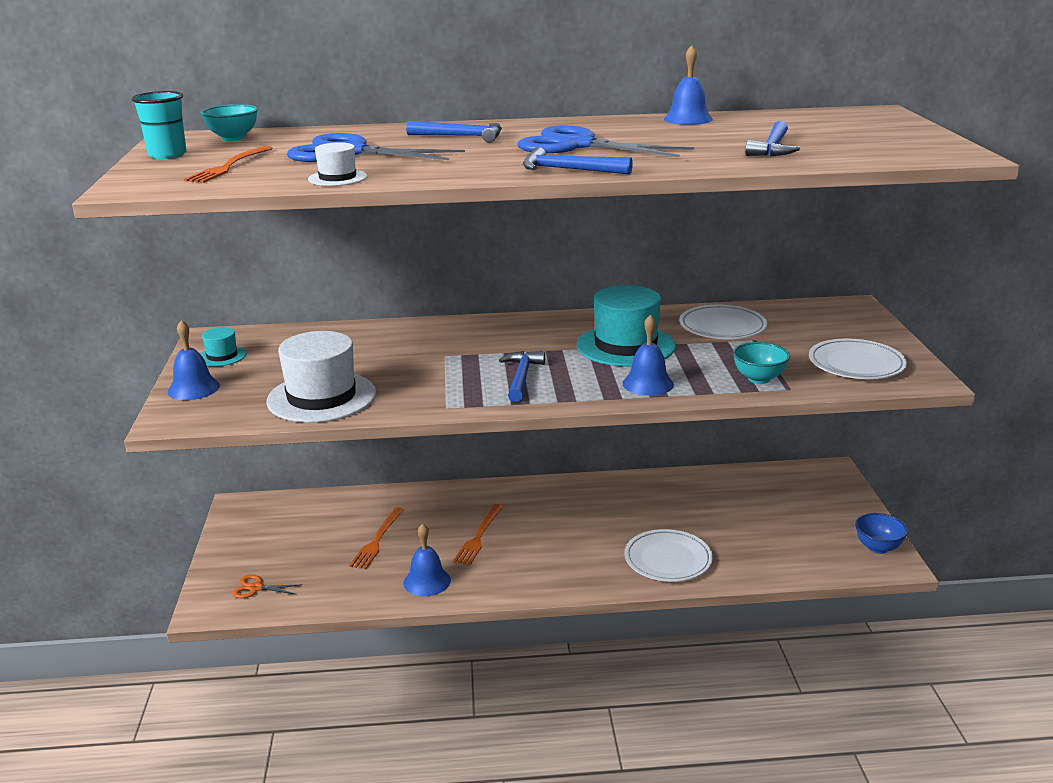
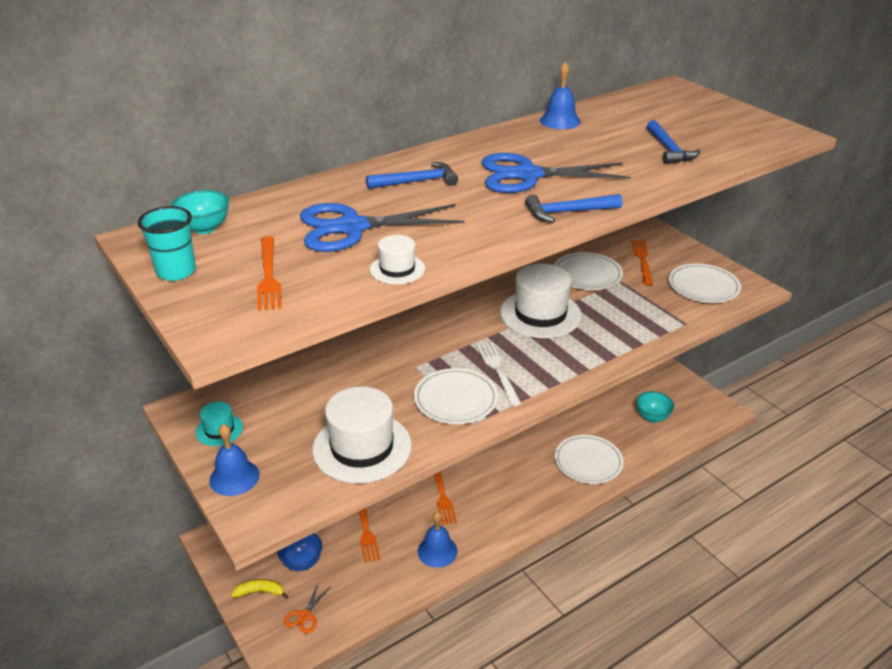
camera: 30 degrees left, 10 degrees up
orange scissors [232,575,302,598] -> orange scissors turned 45 degrees counterclockwise [284,583,331,634]
blue hammer [499,351,545,402] -> white fork [477,343,521,406]
turquoise hat [577,285,676,367] -> white hat [500,264,582,338]
blue bell [622,314,674,396] -> none
turquoise bowl [733,342,790,384] -> turquoise bowl moved to [636,391,674,422]
blue bowl [855,513,908,554] -> blue bowl moved to [277,533,322,571]
none -> yellow banana [231,579,288,599]
none -> white plate [414,368,498,424]
none -> orange fork [631,240,653,285]

